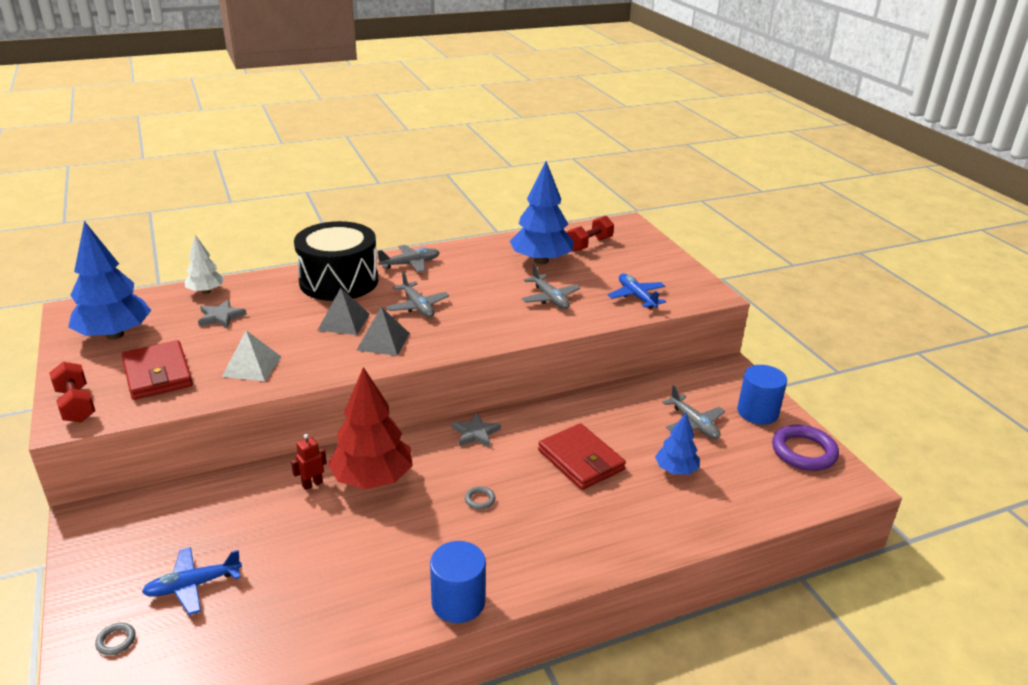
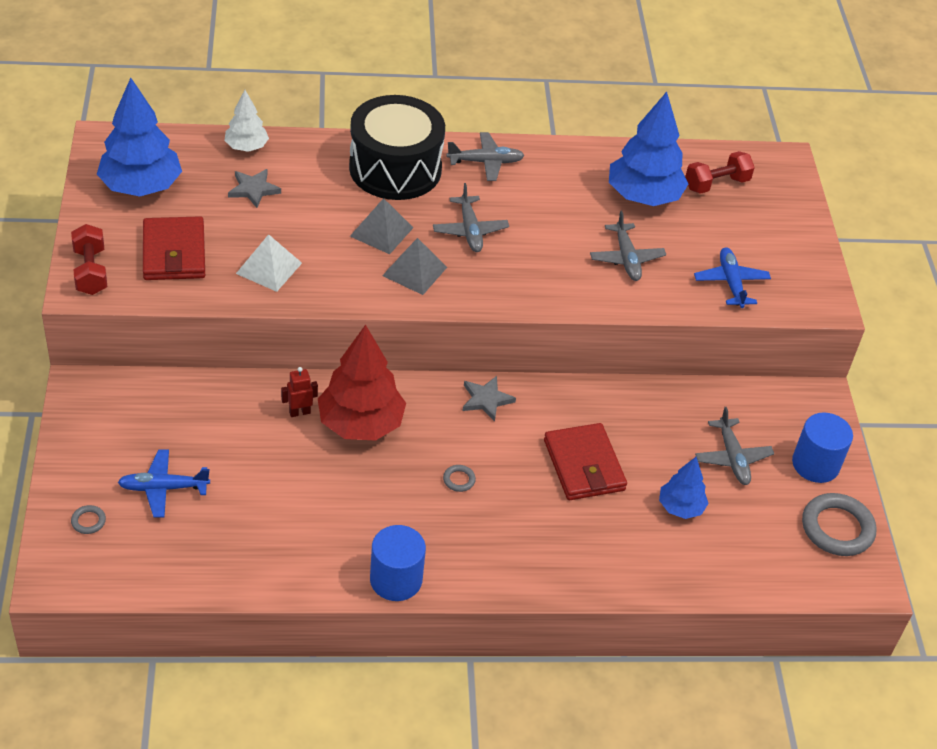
camera: 15 degrees right, 15 degrees up
purple ring [772,425,839,471] -> grey ring [802,493,877,556]

